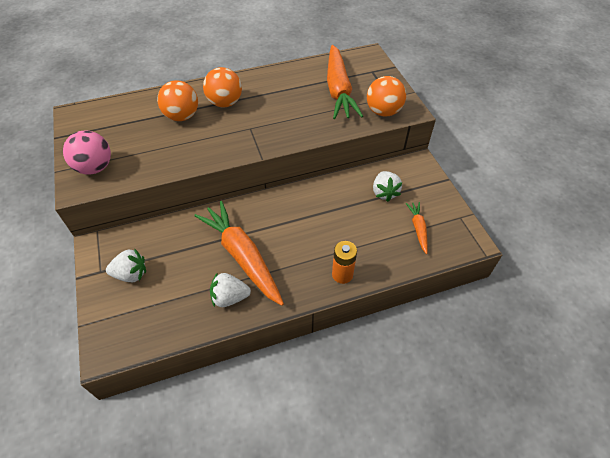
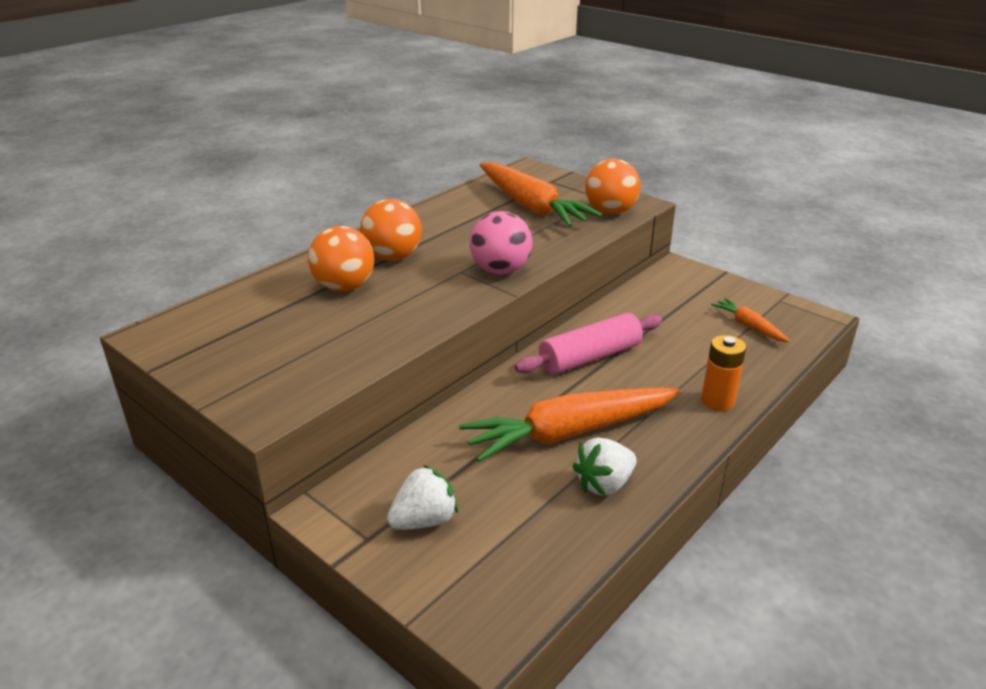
camera: 30 degrees left, 20 degrees down
pink ball [63,131,111,175] -> pink ball moved to [470,211,533,275]
orange carrot [194,201,284,306] -> orange carrot turned 45 degrees counterclockwise [459,387,680,462]
white strawberry [373,171,402,202] -> none
none -> pink rolling pin [514,313,662,374]

